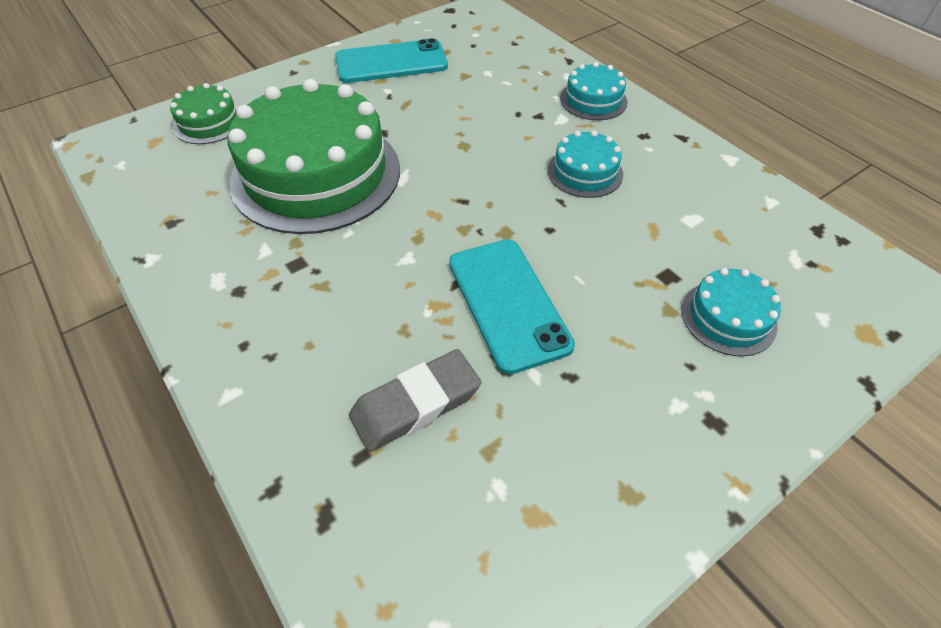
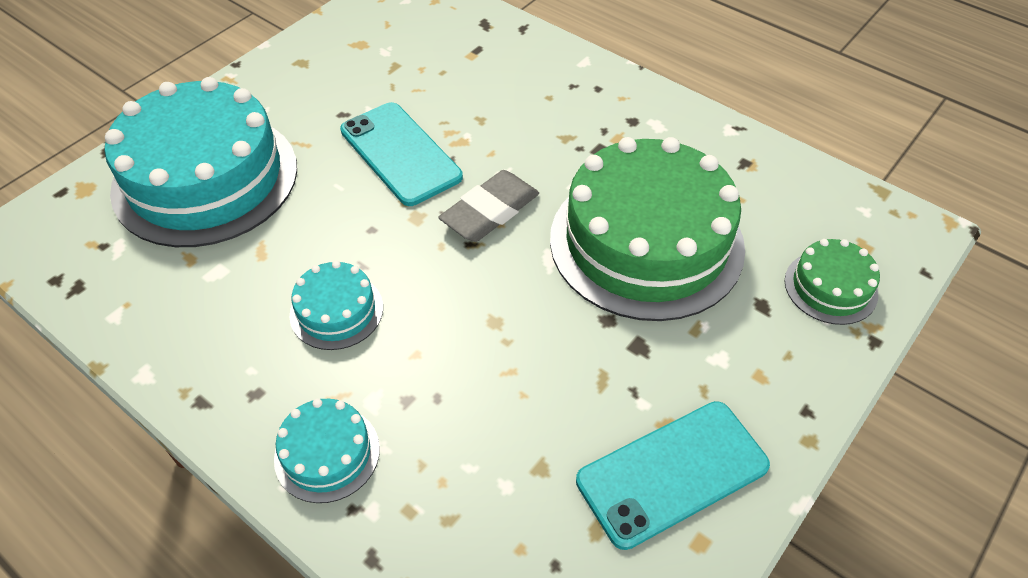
camera: 165 degrees right, 0 degrees up
grey eraser [349,349,481,452] -> grey eraser moved to [438,170,539,242]
turquoise cake [681,268,781,356] -> turquoise cake [105,77,297,247], size x2.22

